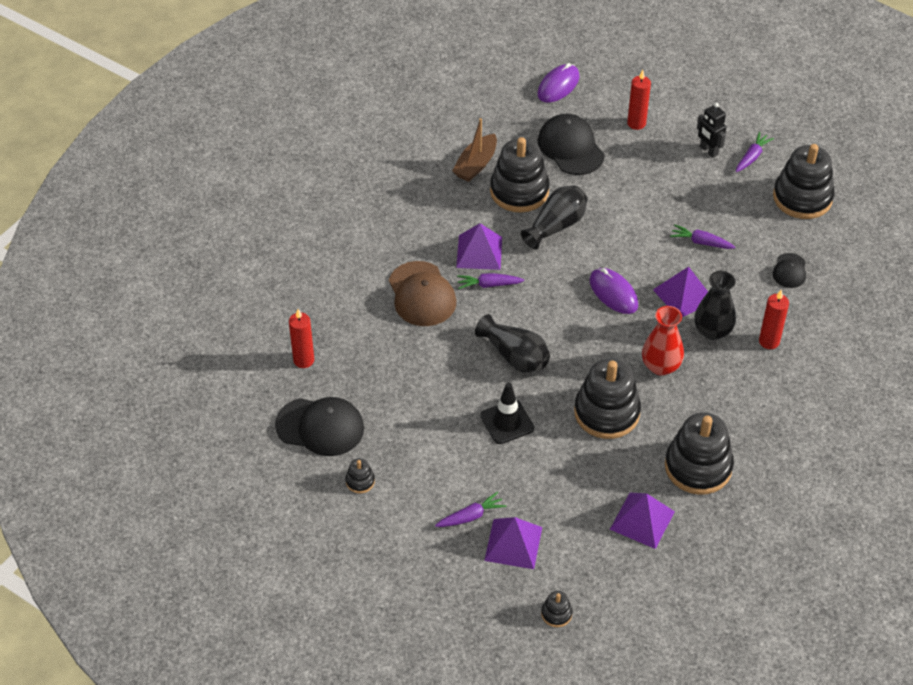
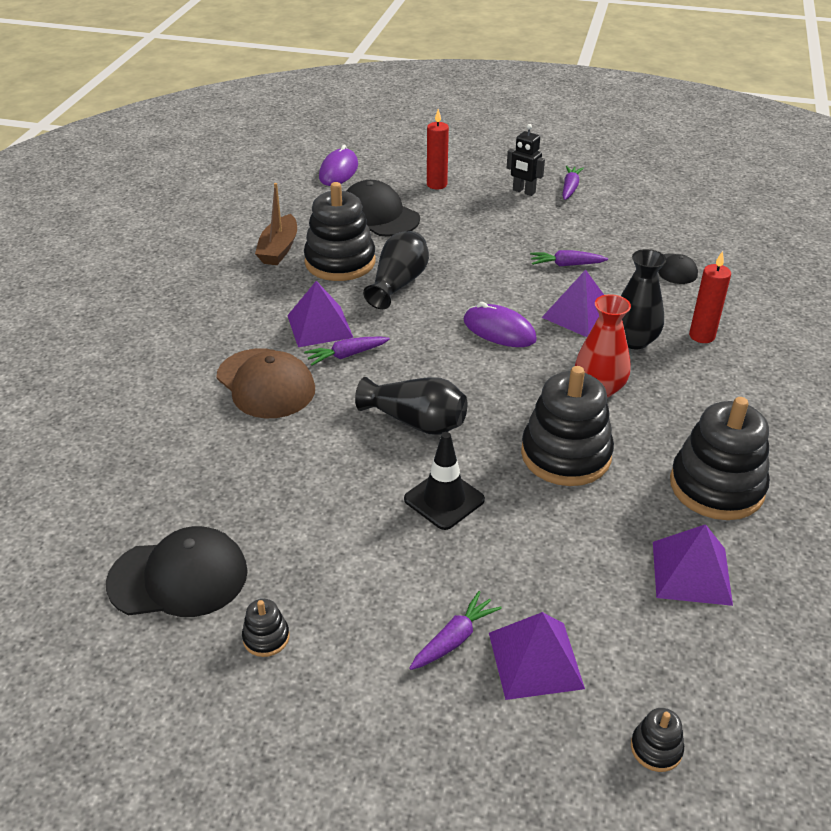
camera: 20 degrees left, 10 degrees down
red candle [289,309,314,368] -> none
black stacking toy [773,144,835,219] -> none

